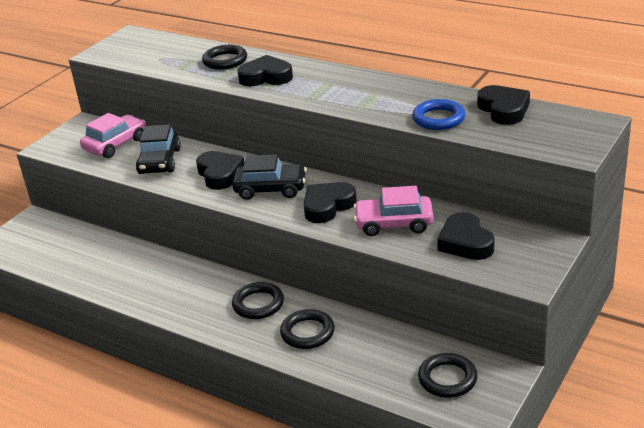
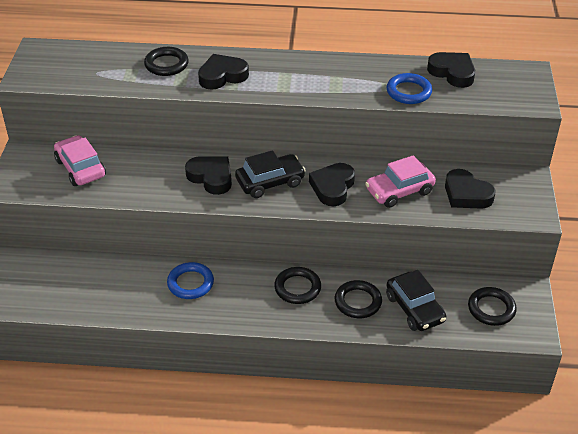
camera: 30 degrees left, 10 degrees up
pink car [80,113,146,158] -> pink car turned 45 degrees counterclockwise [54,135,106,186]
black car [136,124,181,174] -> black car moved to [386,270,446,331]
none -> blue ring [167,262,214,299]

